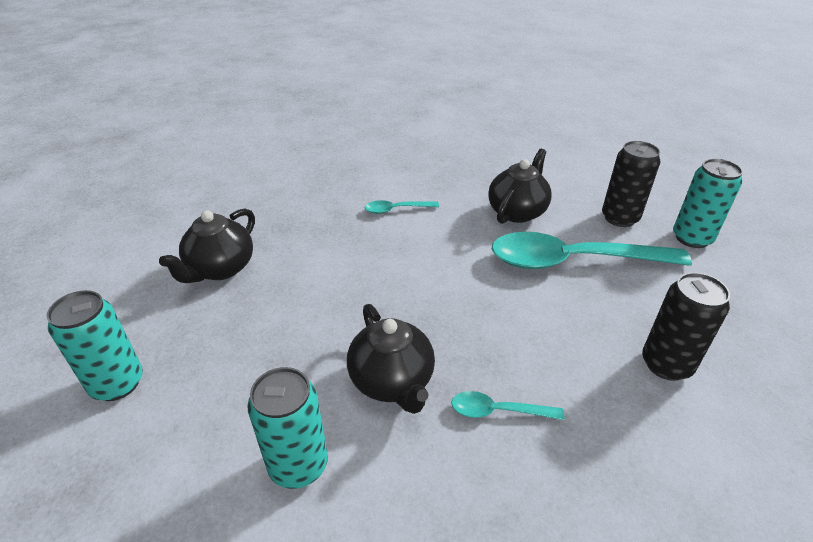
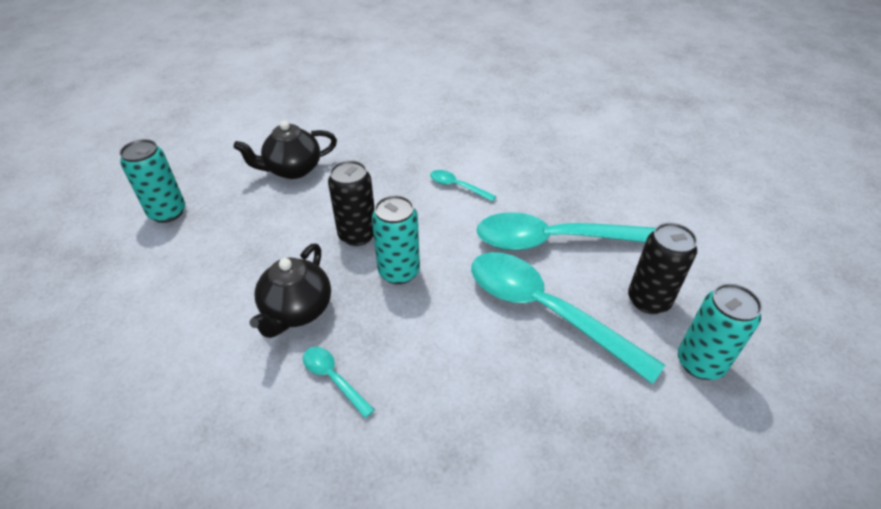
camera: 40 degrees right, 5 degrees up
turquoise can [247,367,328,489] -> turquoise can moved to [372,195,420,284]
black teapot [488,149,552,224] -> turquoise spoon [477,212,655,251]
black can [642,272,730,381] -> black can moved to [328,160,374,246]

